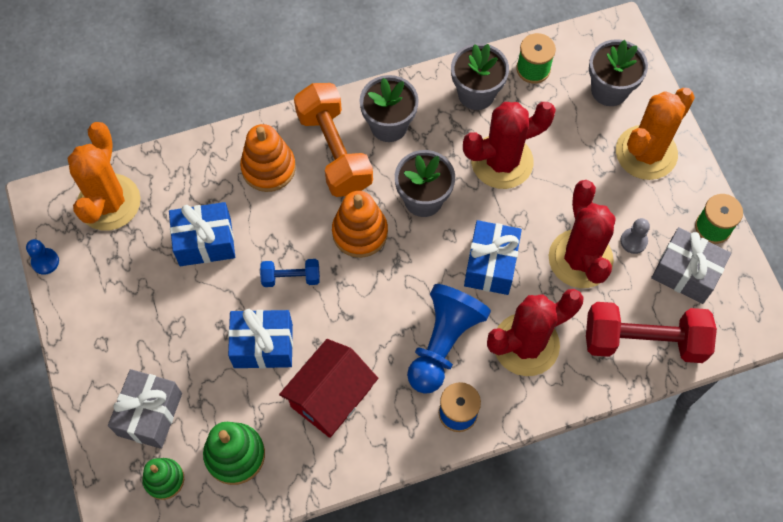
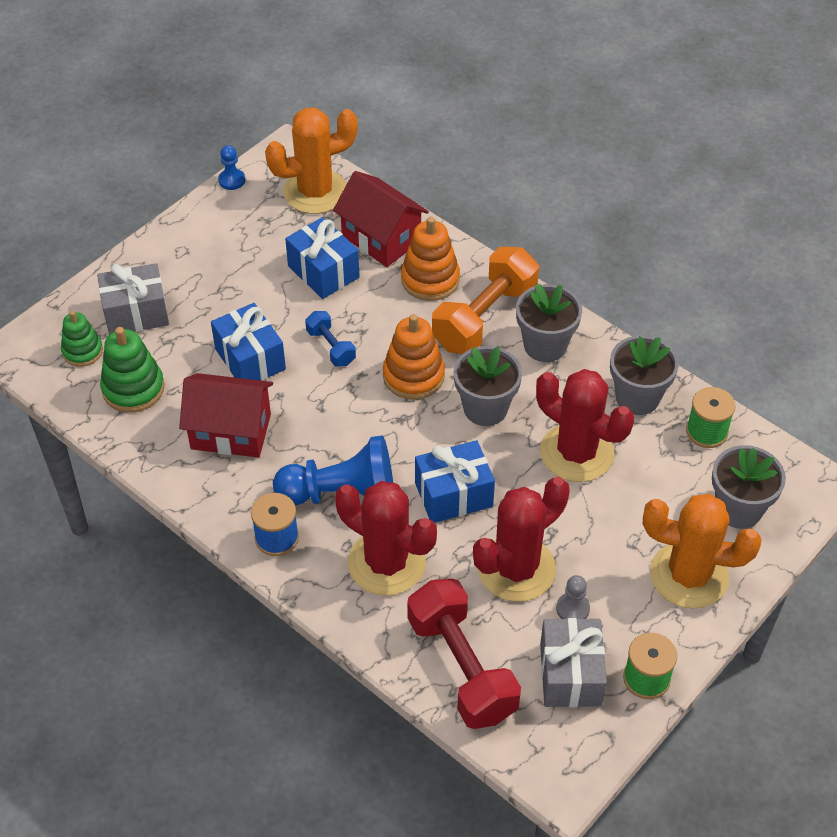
camera: 60 degrees right, 15 degrees down
none -> red house [333,171,429,267]

